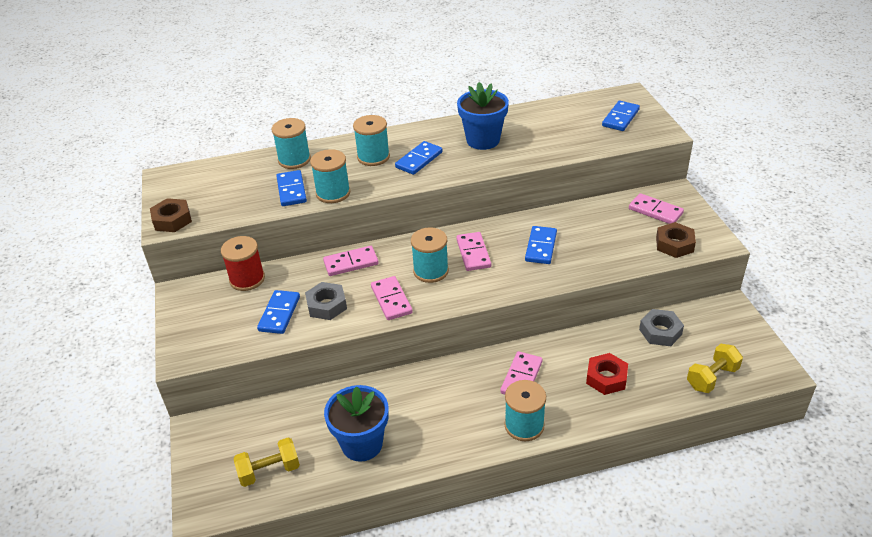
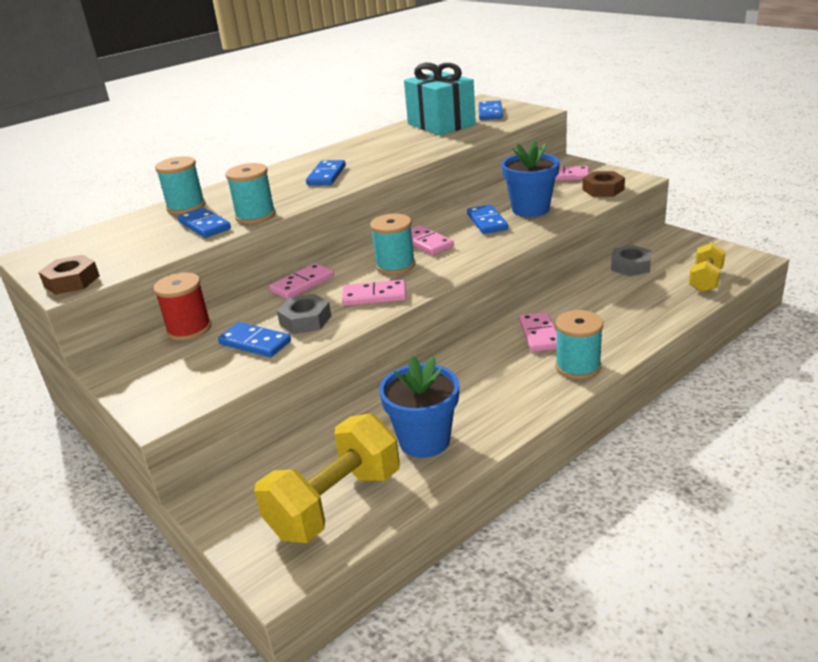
camera: 25 degrees left, 10 degrees down
yellow dumbbell [233,437,300,487] -> yellow dumbbell [254,414,400,543], size x1.75
blue domino [257,290,300,334] -> blue domino turned 45 degrees counterclockwise [218,322,291,357]
turquoise spool [353,115,390,166] -> none
pink domino [371,276,413,320] -> pink domino turned 45 degrees counterclockwise [342,280,406,306]
blue flower pot [457,82,509,150] -> blue flower pot moved to [502,140,560,217]
red nut [586,353,628,395] -> none
none -> turquoise gift [404,63,476,135]

